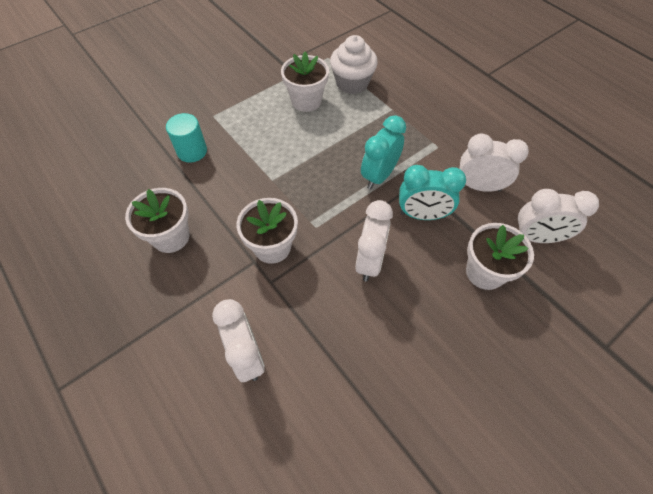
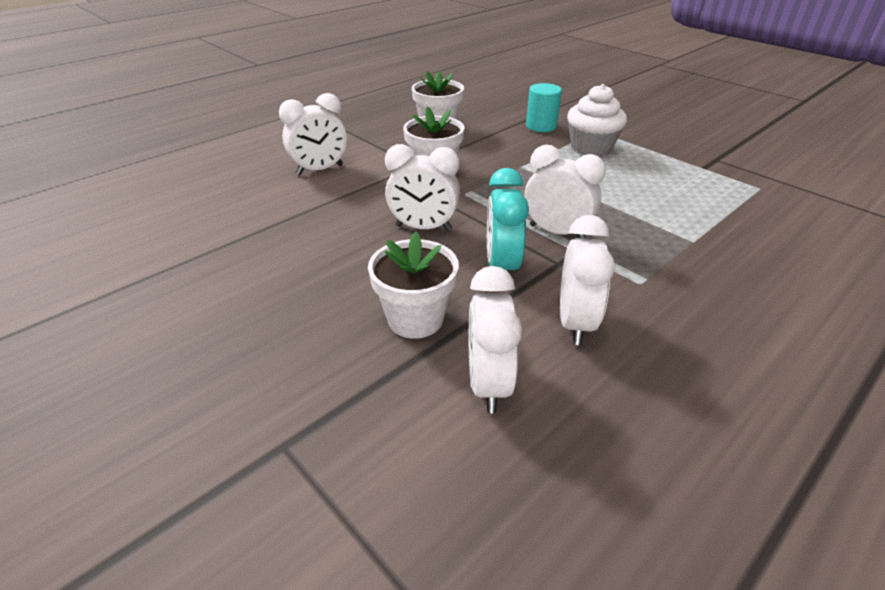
camera: 85 degrees right, 20 degrees down
white flower pot [281,52,329,112] -> none
white cupcake [330,35,378,94] -> white cupcake moved to [567,84,627,156]
turquoise clock [361,115,406,189] -> white clock [525,145,606,238]

